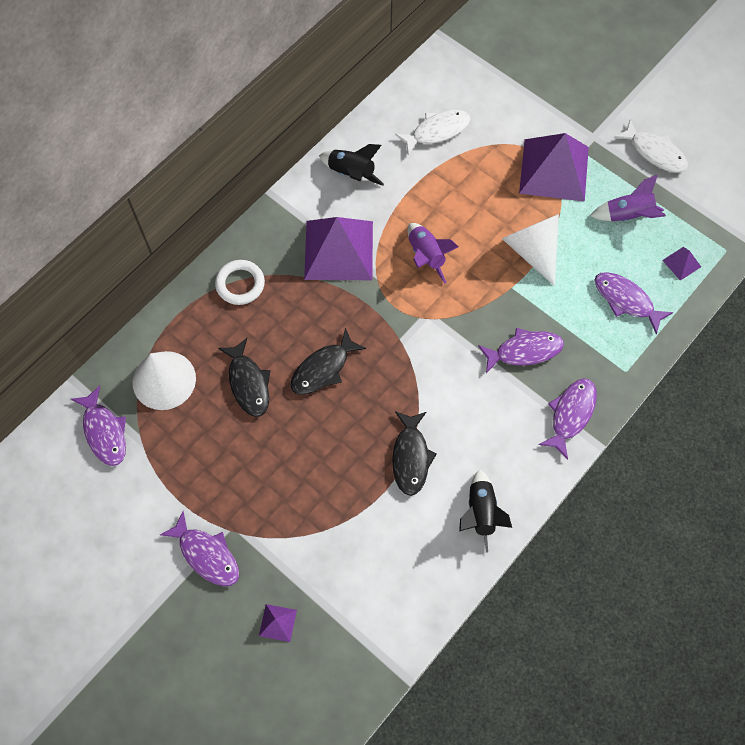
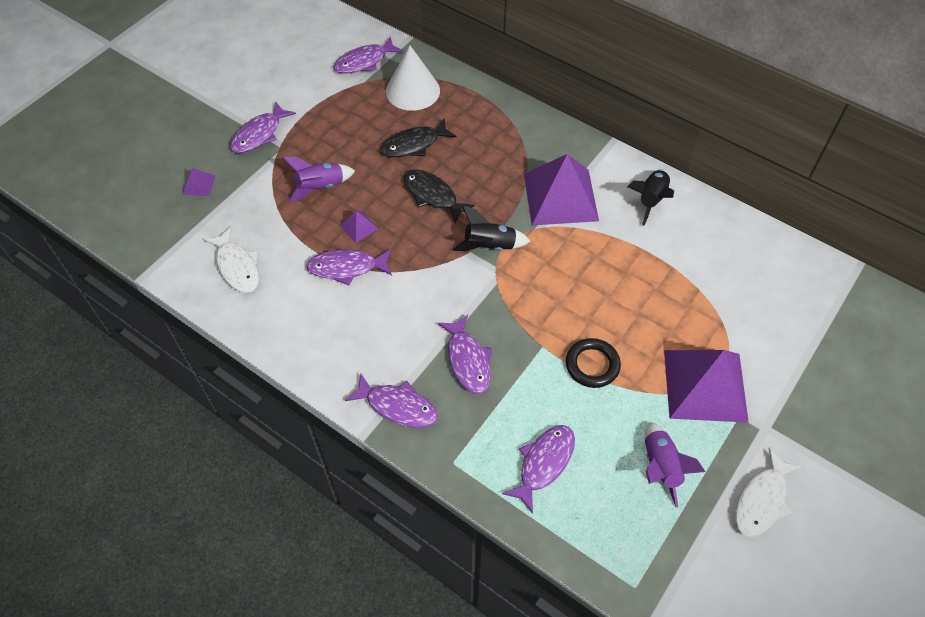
camera: 85 degrees right, 10 degrees down
white ring [215,260,265,305] -> none
black fish [392,411,437,496] -> purple fish [306,249,392,286]
white fish [395,110,470,156] -> white fish moved to [203,227,259,293]
purple rocket [408,223,459,284] -> purple rocket moved to [283,157,355,202]
black rocket [459,469,512,552] -> black rocket moved to [453,206,530,251]
white cone [502,214,559,286] -> black ring [566,338,621,388]
purple pyramid [662,247,701,281] -> purple pyramid moved to [340,211,378,243]

